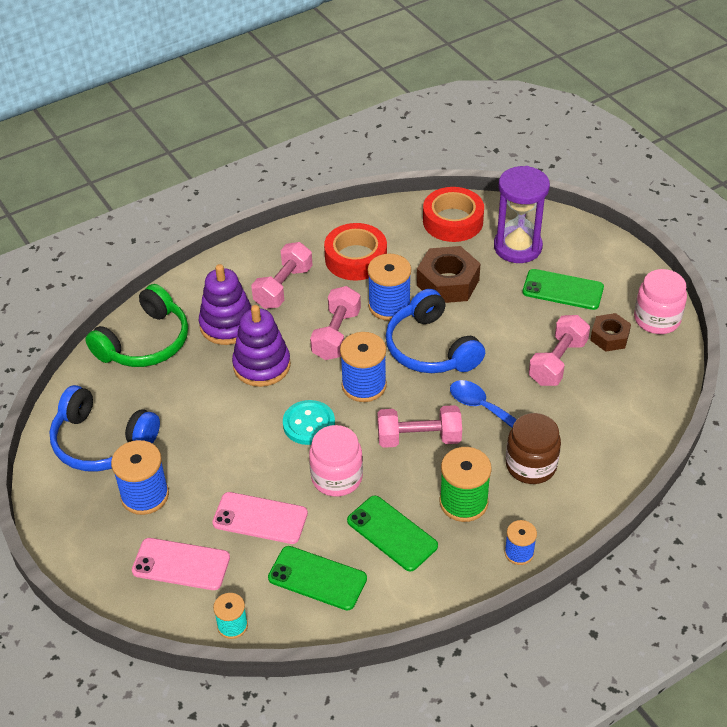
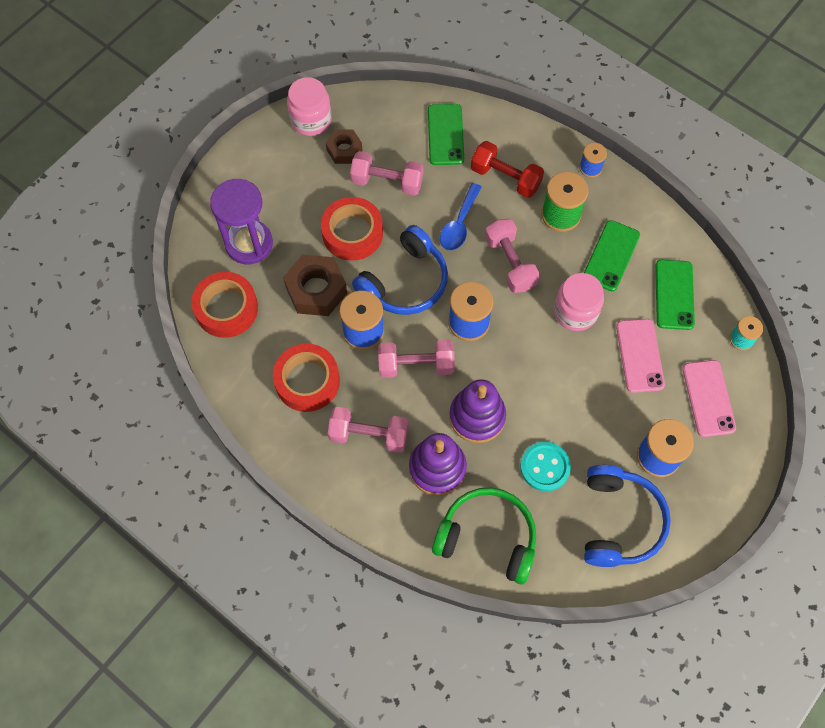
camera: 110 degrees left, 20 degrees up
turquoise button [283,400,335,445] -> turquoise button moved to [520,442,571,491]
brown jar [506,413,561,484] -> red dumbbell [471,141,544,198]
green phone [522,269,604,310] -> green phone moved to [428,104,464,165]
none -> red tape [321,197,383,261]

